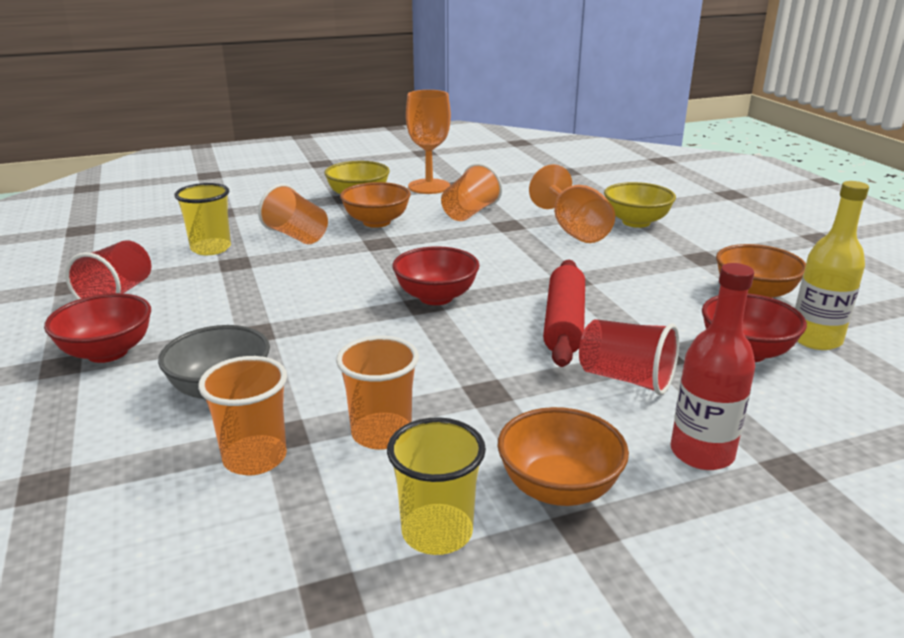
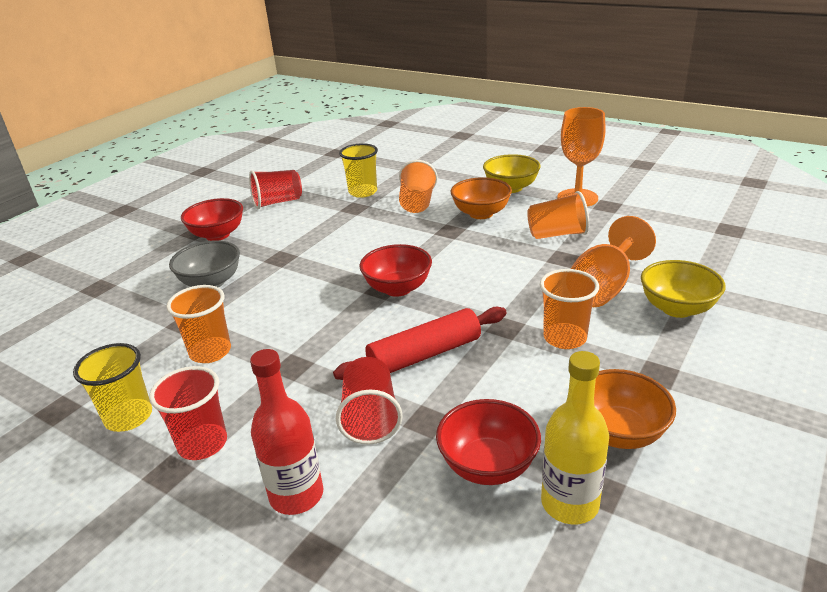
camera: 55 degrees right, 5 degrees up
orange cup [198,356,287,475] -> orange cup moved to [540,269,599,349]
orange bowl [498,407,629,506] -> red cup [149,366,227,460]

